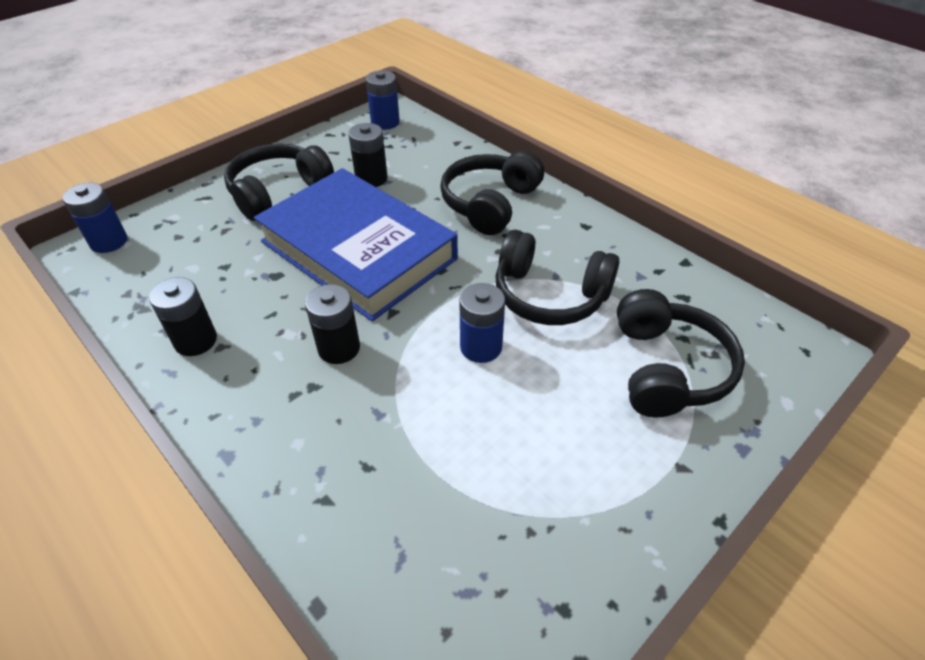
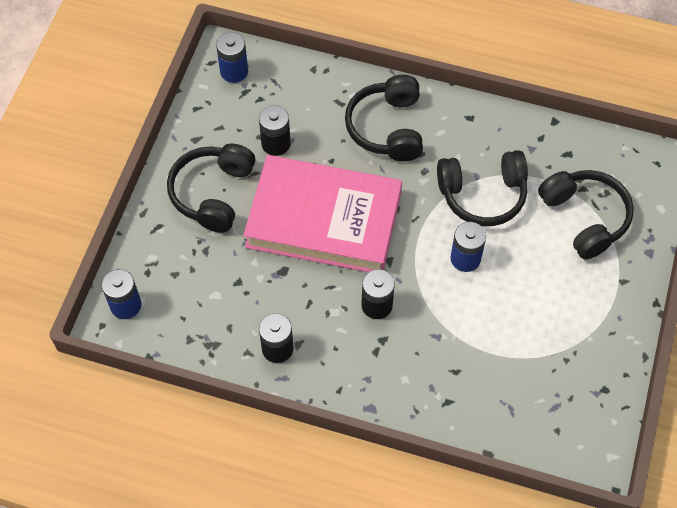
camera: 30 degrees left, 15 degrees up
blue book [254,168,458,321] -> pink book [243,155,402,272]

